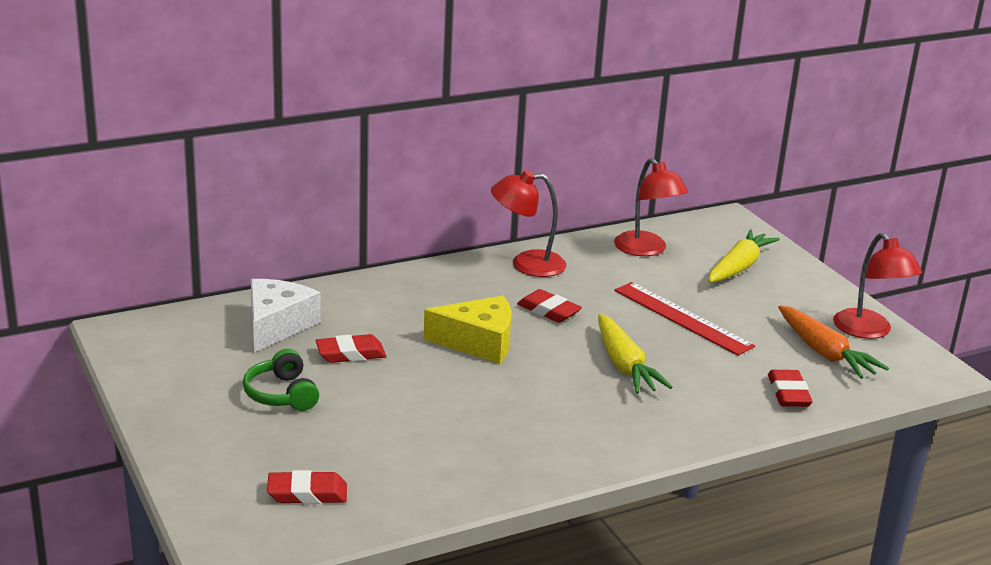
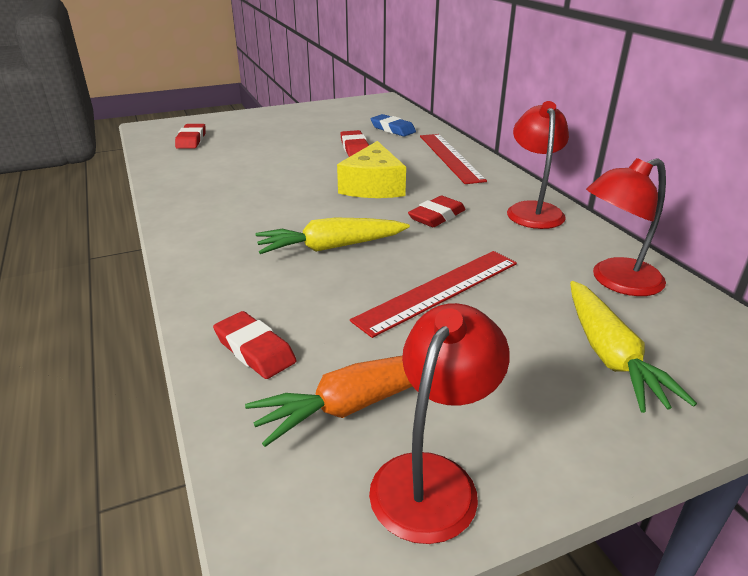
camera: 95 degrees right, 5 degrees up
green headphones [243,349,319,411] -> none
white cheese [251,279,321,353] -> blue eraser [370,114,416,137]
yellow carrot [708,229,780,283] -> yellow carrot turned 45 degrees clockwise [570,281,697,413]
red eraser [768,370,813,407] -> red eraser turned 45 degrees clockwise [213,311,296,379]
red lamp [833,233,922,339] -> red lamp turned 135 degrees clockwise [369,303,510,544]
none -> red ruler [420,134,487,184]

